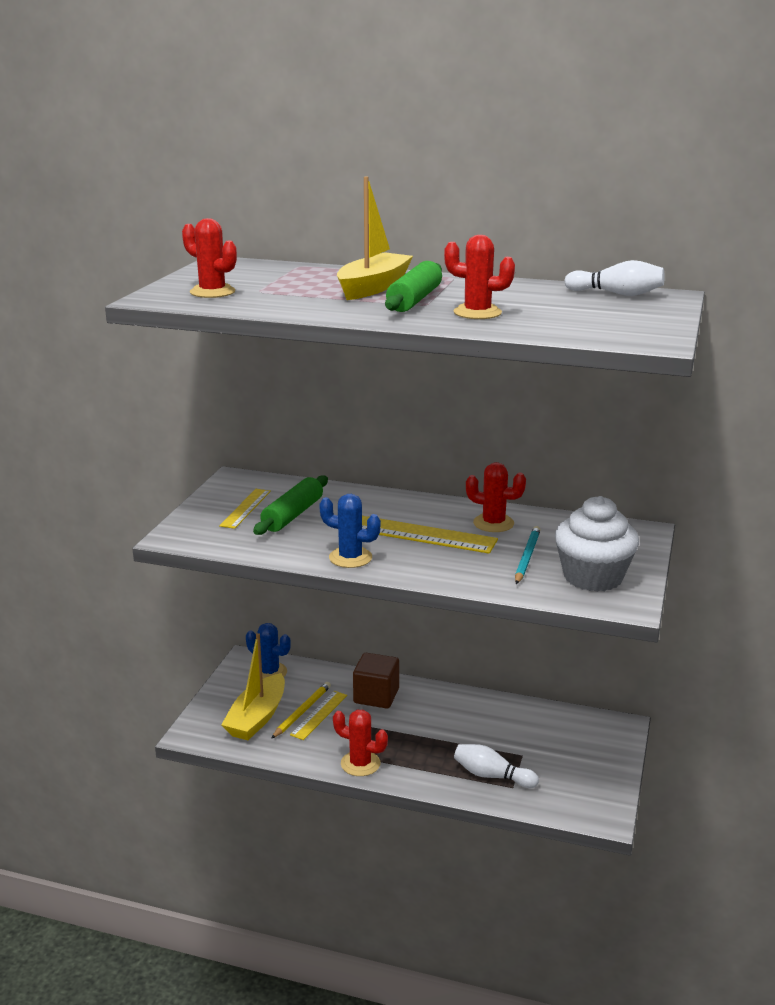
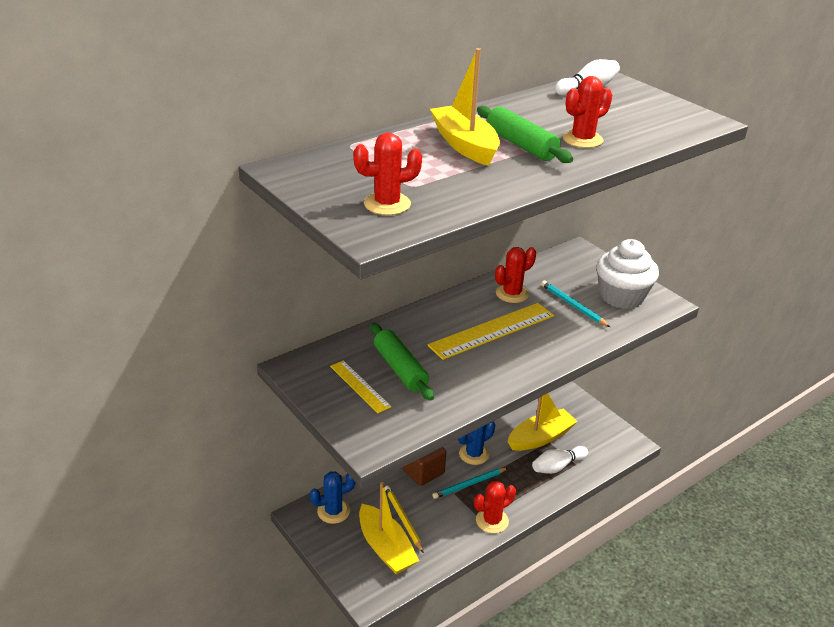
camera: 55 degrees left, 10 degrees up
yellow ruler [290,691,347,740] -> none
blue cactus [319,494,381,568] -> blue cactus moved to [458,421,495,465]
none -> turquoise pencil [432,468,508,499]
none -> yellow boat [507,393,578,451]

